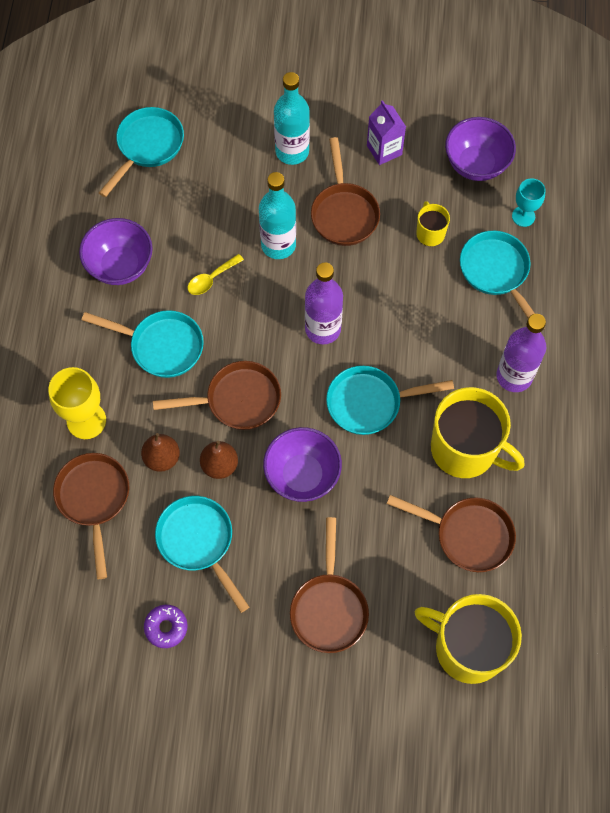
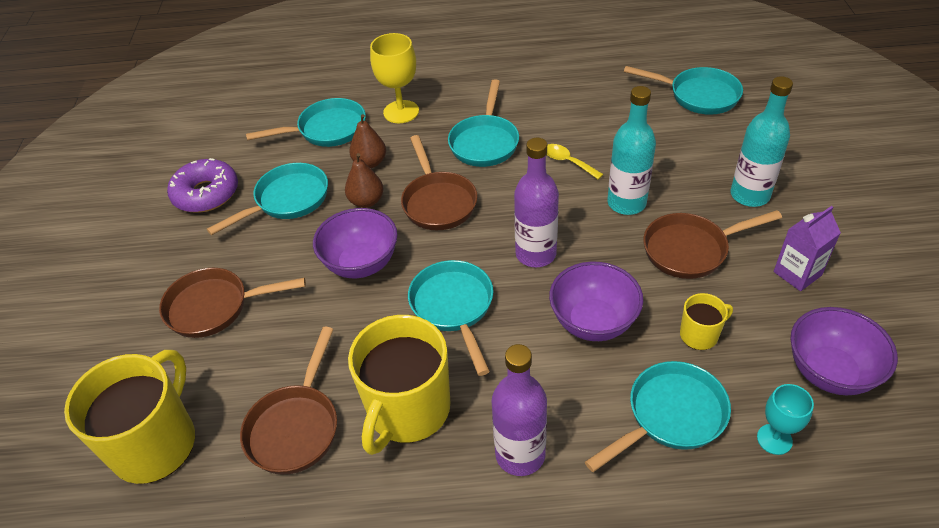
camera: 85 degrees right, 20 degrees down
brown pan [53,453,129,579] -> turquoise pan [246,98,366,147]
purple bowl [79,218,153,285] -> purple bowl moved to [549,262,643,341]
purple donut [144,605,188,648] -> purple donut [167,158,238,213], size x1.70

